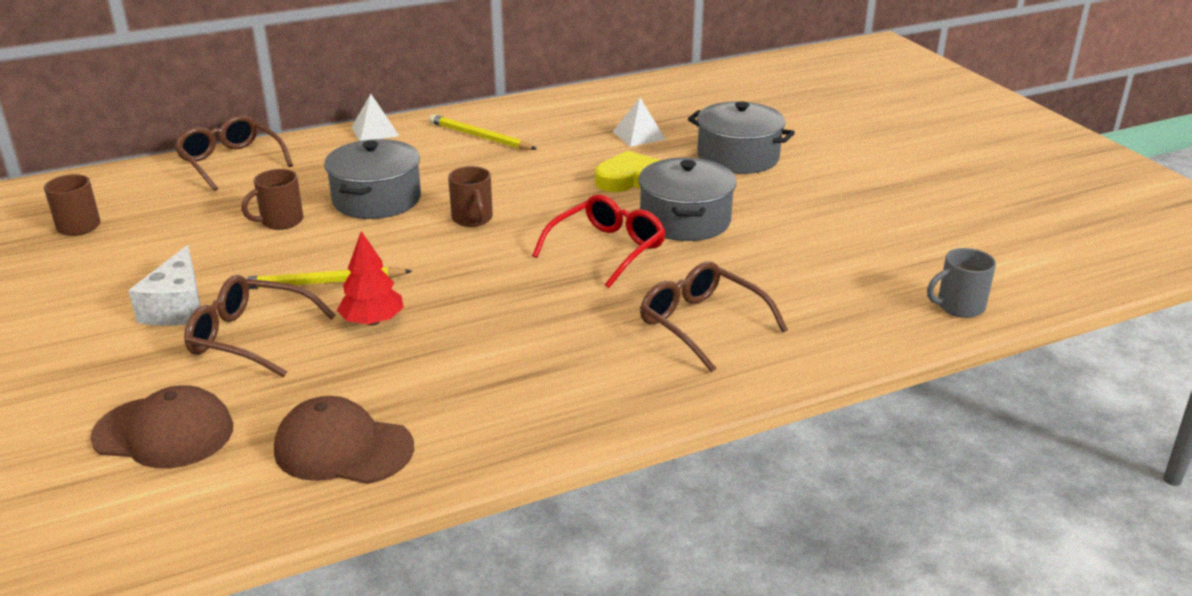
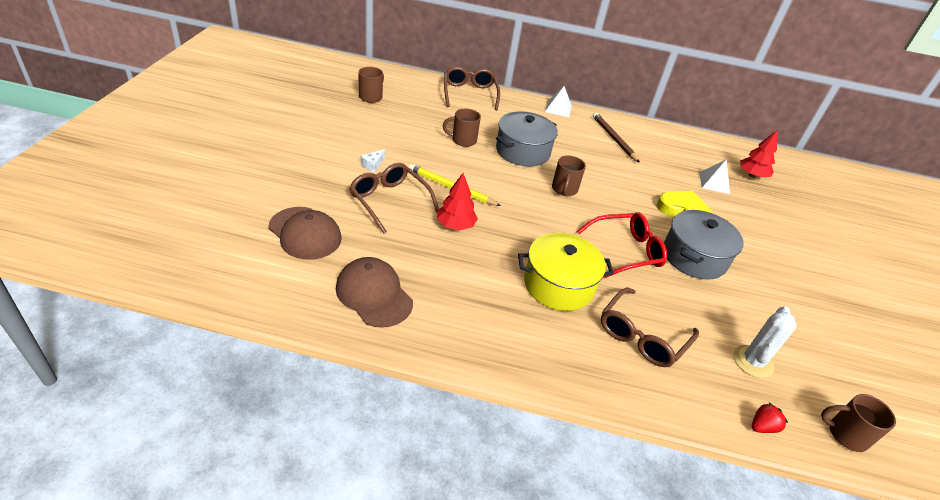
camera: 30 degrees right, 10 degrees up
white cheese [128,245,200,326] -> white cheese [361,149,385,172], size x0.50
yellow pencil [429,114,537,150] -> brown pencil [593,112,640,163]
brown glasses [640,261,788,373] -> brown glasses turned 135 degrees counterclockwise [601,287,699,367]
grey pot [688,101,795,174] -> none
grey mug [927,248,996,318] -> brown mug [821,394,896,452]
none -> yellow pot [518,233,614,311]
none -> white cactus [733,306,796,378]
none -> red tree [740,130,778,178]
none -> red strawberry [752,403,788,433]

